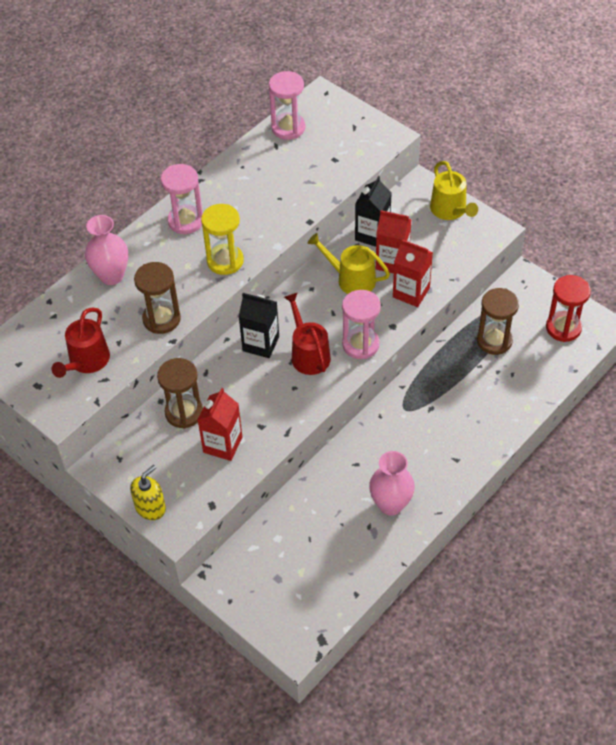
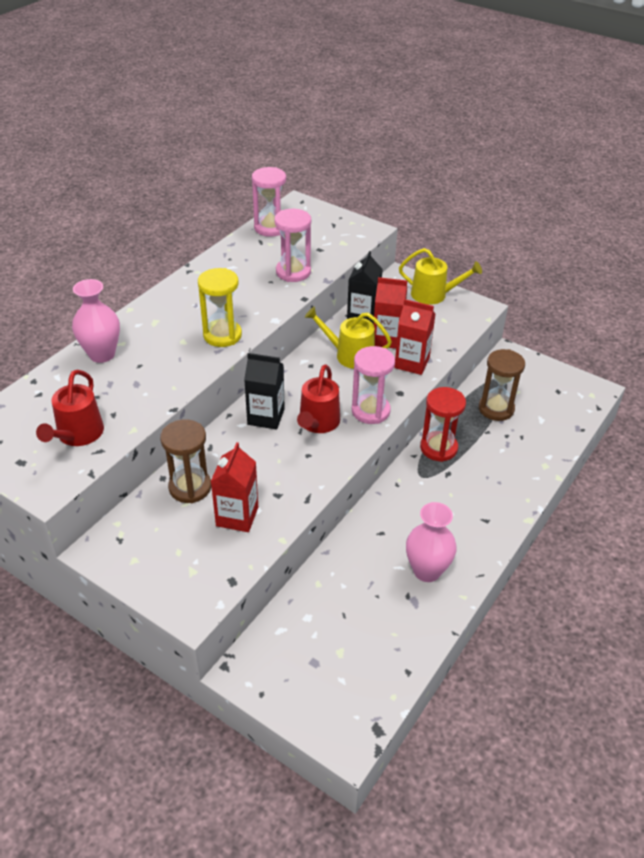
camera: 10 degrees left, 10 degrees down
yellow soap dispenser [130,465,166,520] -> none
brown hourglass [134,262,181,334] -> none
pink hourglass [161,164,203,234] -> pink hourglass moved to [274,209,311,282]
red watering can [284,293,331,375] -> red watering can turned 135 degrees counterclockwise [297,364,340,433]
yellow watering can [430,161,478,220] -> yellow watering can turned 45 degrees counterclockwise [399,248,482,305]
red hourglass [546,275,591,342] -> red hourglass moved to [420,387,466,462]

